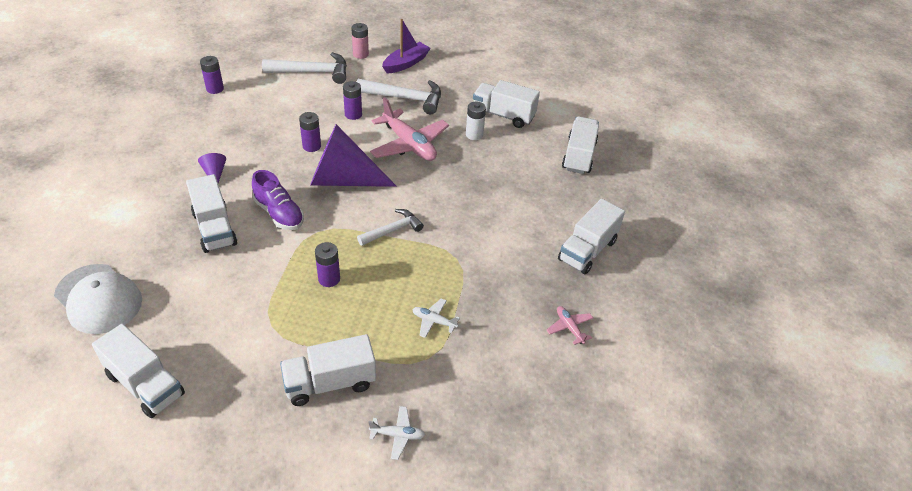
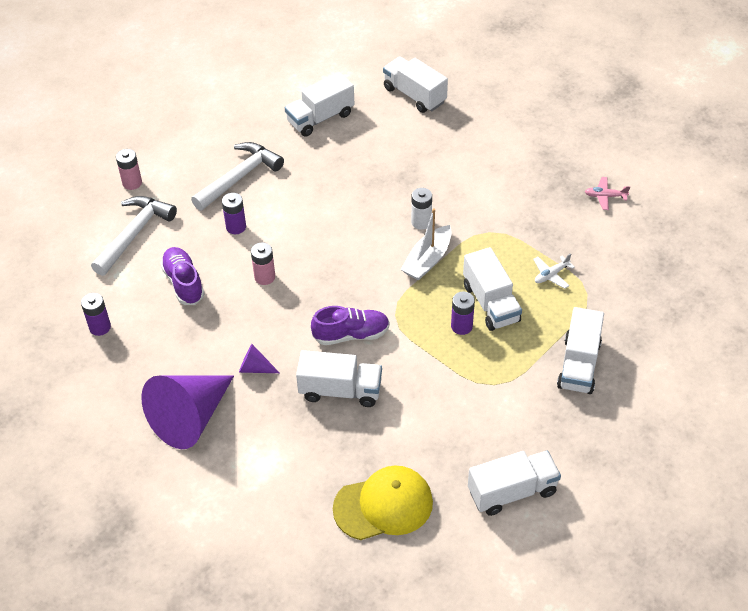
camera: 55 degrees left, 5 degrees up
white cap [54,264,142,334] -> yellow cap [333,466,433,540]
purple battery [299,112,321,152] -> pink battery [251,243,275,285]
purple cone [310,124,397,187] -> purple cone moved to [141,375,234,449]
white hammer [357,209,424,246] -> white boat [400,209,452,280]
white plane [369,406,425,460] -> none
pink plane [370,97,449,161] -> none
purple boat [382,19,431,74] -> none
white battery [466,102,486,140] -> white battery moved to [411,188,432,230]
white truck [558,199,625,274] -> white truck moved to [463,247,522,331]
none -> purple shoe [160,247,205,305]

